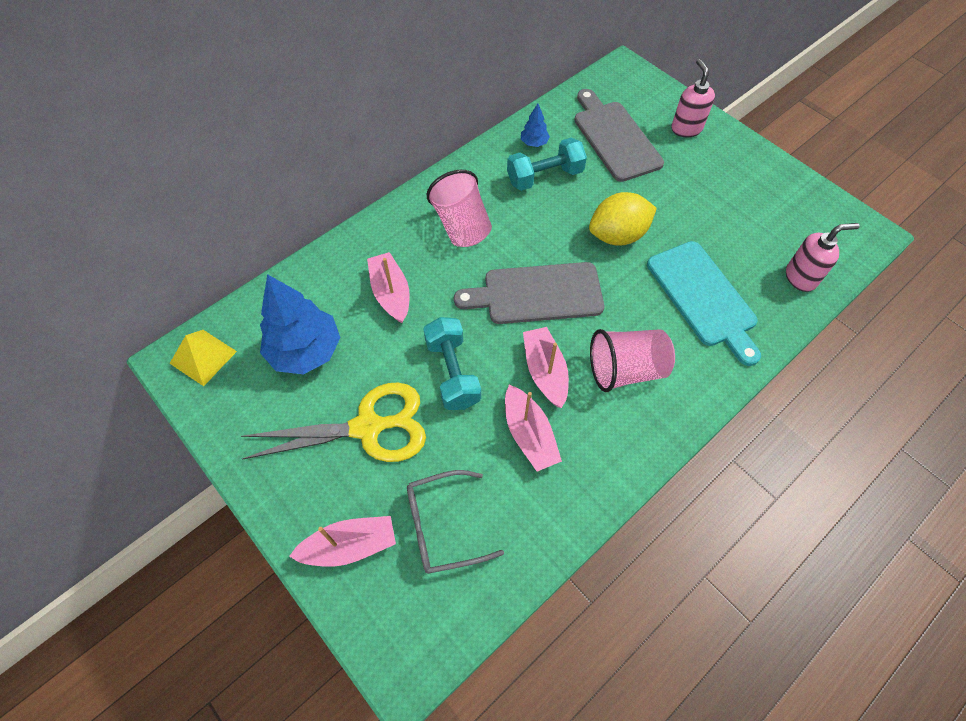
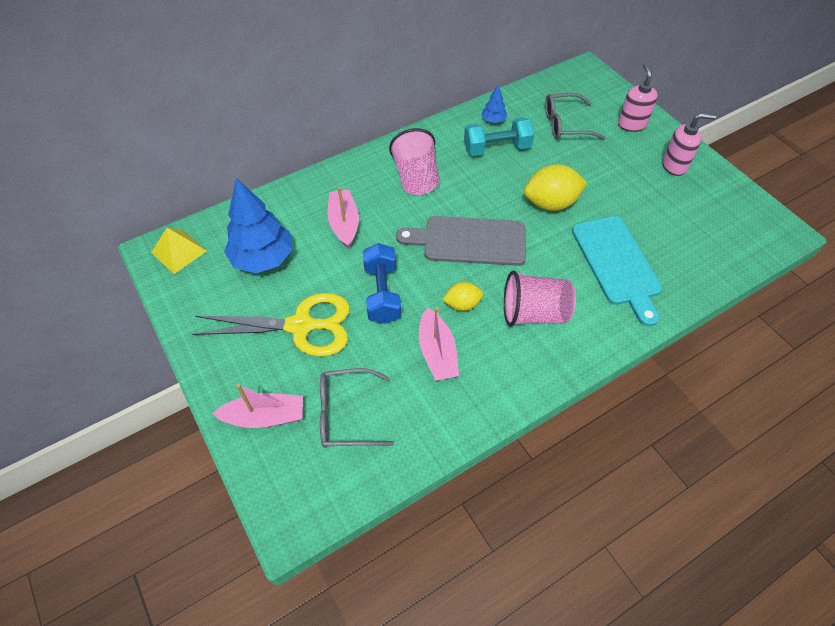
camera: 10 degrees right, 5 degrees down
turquoise dumbbell [423,317,481,410] -> blue dumbbell [363,243,401,324]
pink boat [523,327,569,408] -> yellow lemon [442,282,483,311]
grey cutting board [574,89,664,182] -> grey glasses [545,93,605,140]
pink soap dispenser [786,223,860,292] -> pink soap dispenser moved to [662,113,716,176]

